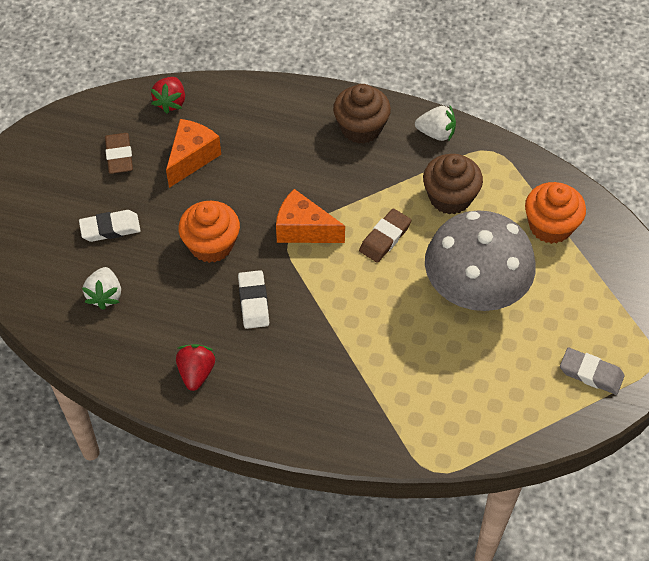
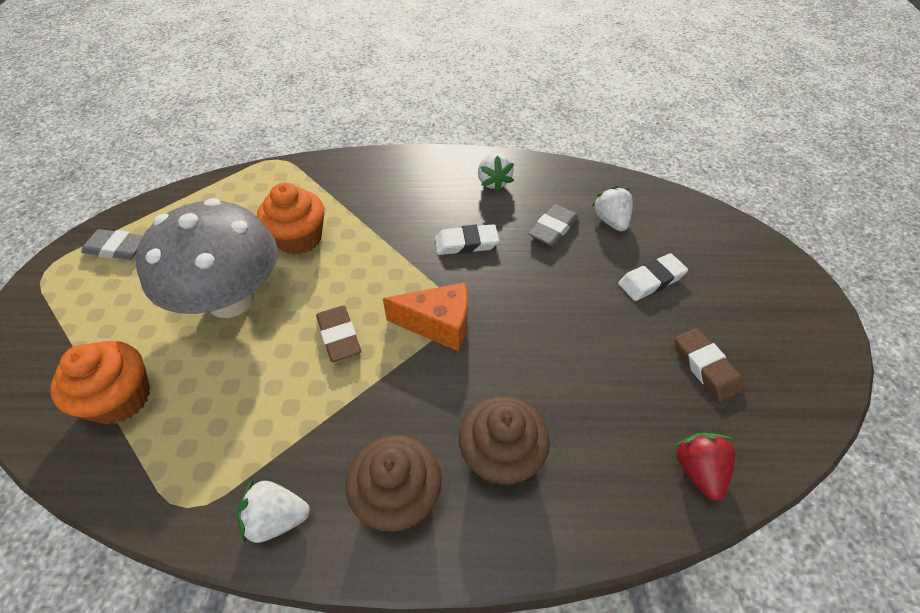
camera: 165 degrees right, 5 degrees down
orange cheese [166,119,221,188] -> none
red strawberry [176,344,215,391] -> white strawberry [478,153,514,192]
orange cupcake [178,201,240,263] -> orange cupcake moved to [257,182,324,255]
white eraser [238,270,269,329] -> white eraser turned 75 degrees counterclockwise [435,224,499,255]
brown eraser [359,209,411,263] -> brown eraser turned 45 degrees counterclockwise [316,305,361,362]
brown cupcake [423,154,483,214] -> brown cupcake moved to [459,397,550,487]
none -> grey eraser [528,204,578,246]

